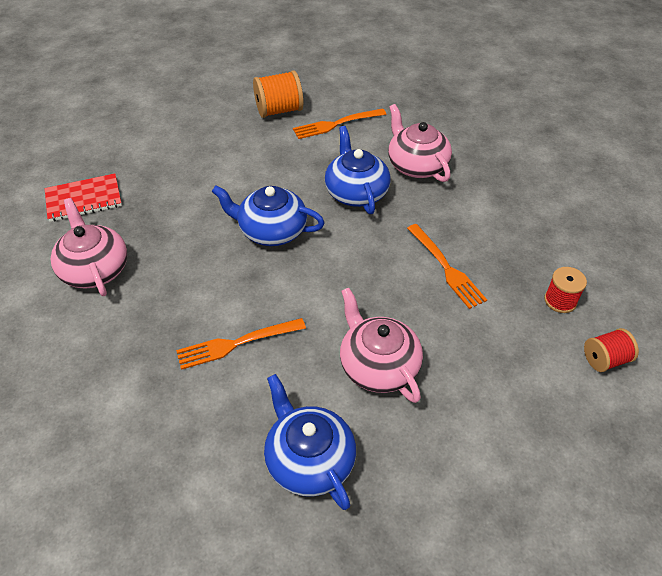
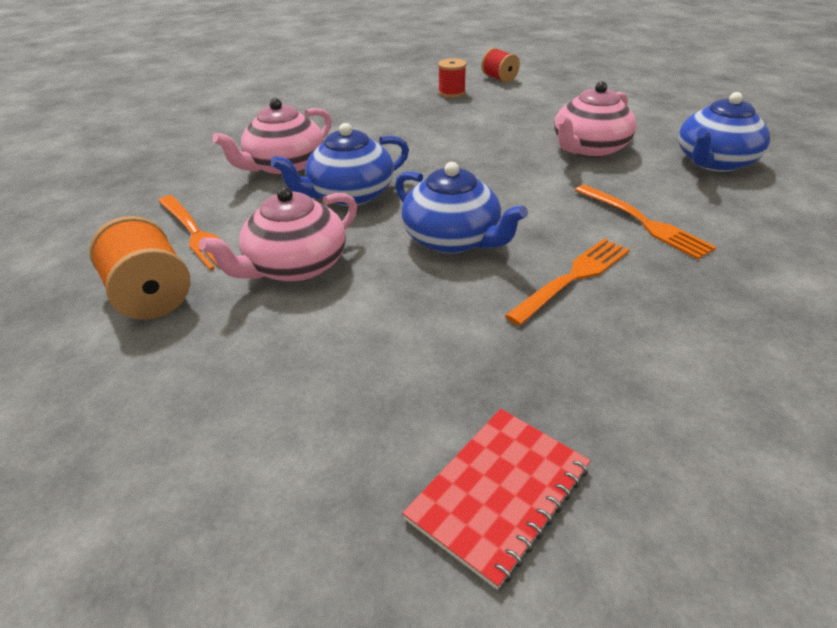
camera: 105 degrees left, 10 degrees down
red notebook [45,173,122,222] -> red notebook turned 75 degrees clockwise [402,409,591,590]
pink teapot [51,198,127,296] -> pink teapot moved to [199,187,357,282]
blue teapot [212,185,325,246] -> blue teapot turned 45 degrees counterclockwise [395,162,528,254]
orange fork [407,224,487,309] -> orange fork moved to [505,238,630,326]

